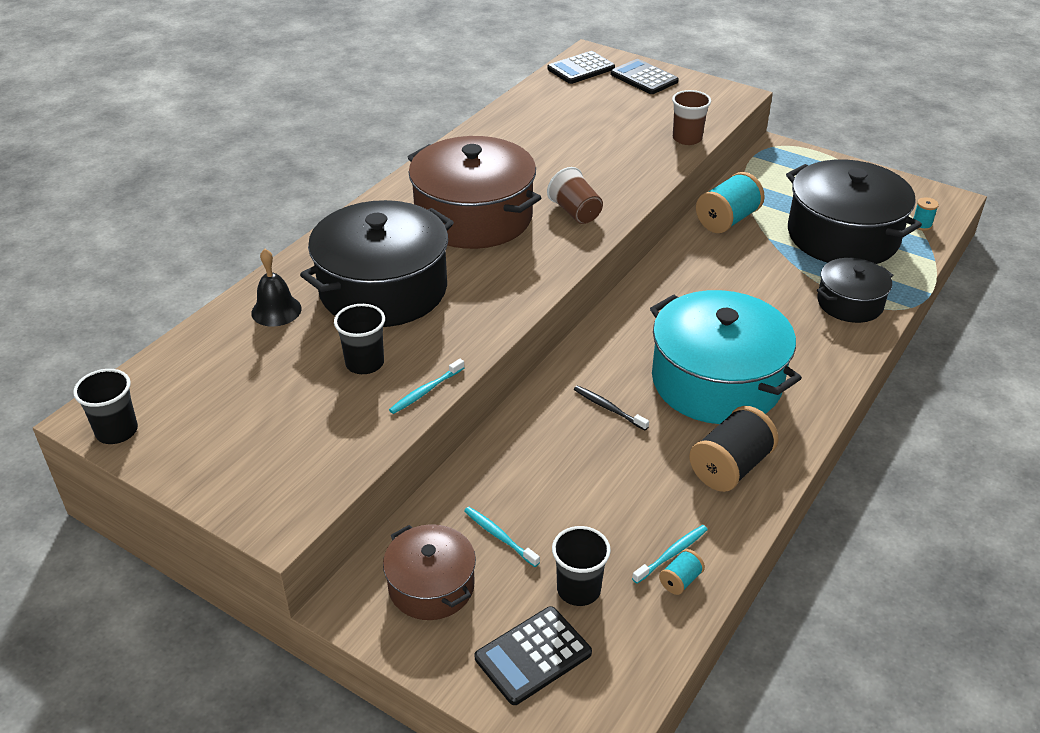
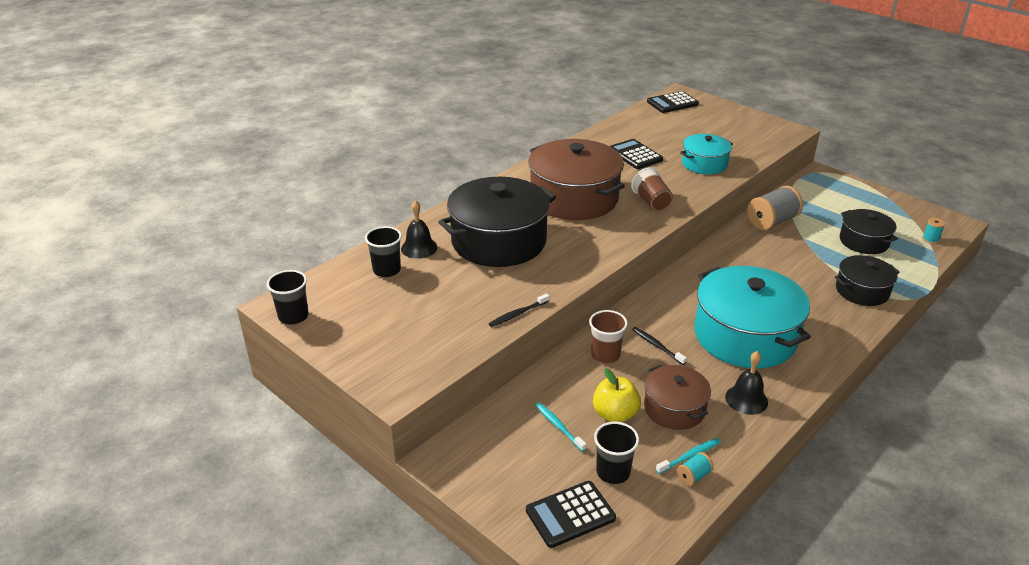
camera: 10 degrees right, 5 degrees down
black cup [334,304,385,374] -> black cup moved to [365,226,402,277]
brown pot [383,524,476,620] -> brown pot moved to [644,365,711,430]
turquoise toothbrush [389,359,464,414] -> black toothbrush [489,294,549,327]
black calculator [610,59,679,94] -> black calculator moved to [610,139,663,169]
brown cup [672,90,711,145] -> brown cup moved to [589,310,628,363]
black spool [689,406,779,492] -> black bell [725,351,768,415]
turquoise spool [696,172,765,233] -> grey spool [747,186,803,230]
black pot [786,159,922,264] -> black pot [840,209,898,254], size x0.55
none -> yellow apple [593,368,641,422]
none -> turquoise pot [680,134,733,174]

